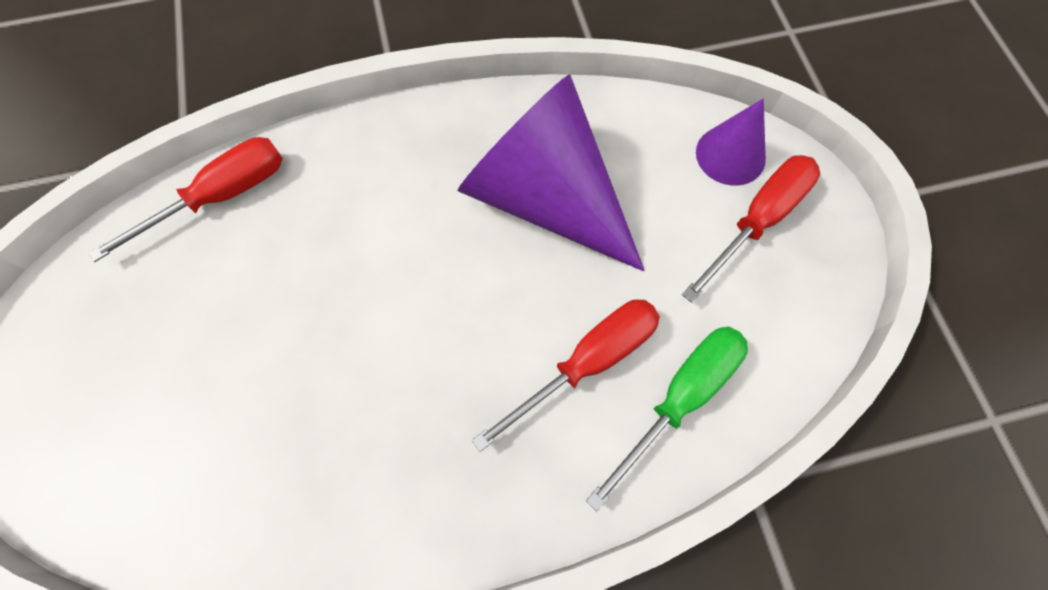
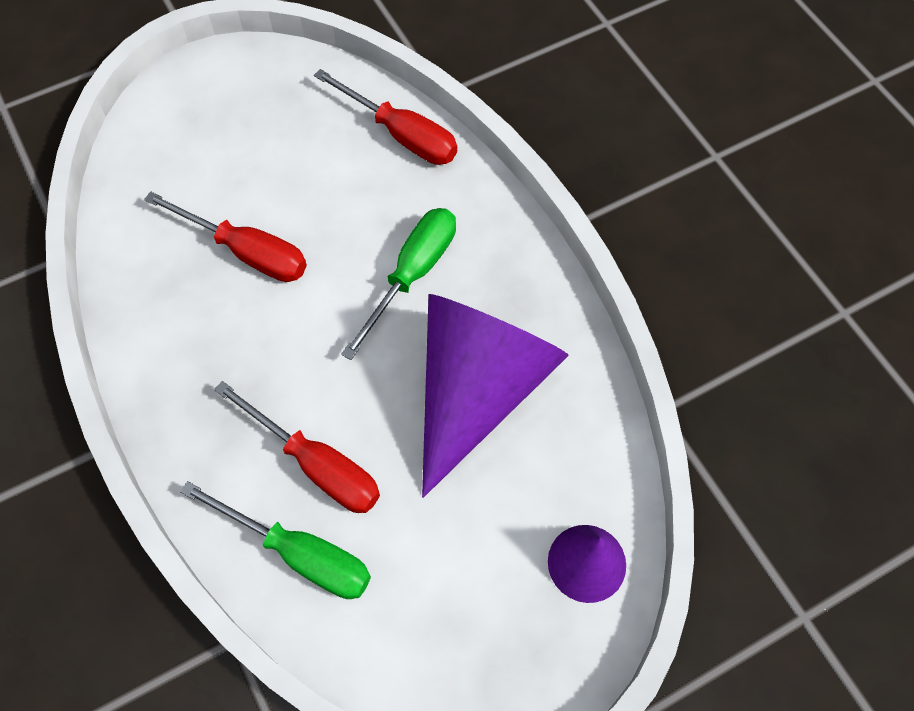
camera: 75 degrees right, 5 degrees down
red screwdriver [682,155,820,303] -> red screwdriver moved to [144,191,307,282]
none -> green screwdriver [341,208,456,360]

